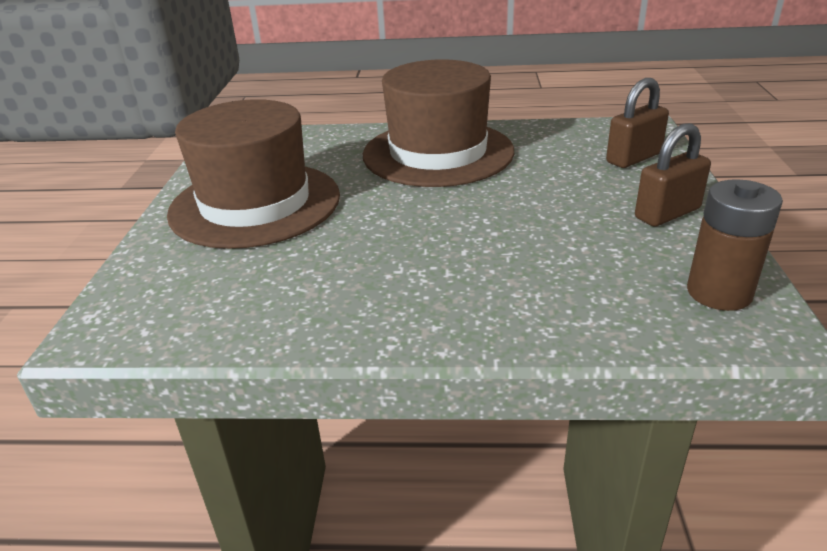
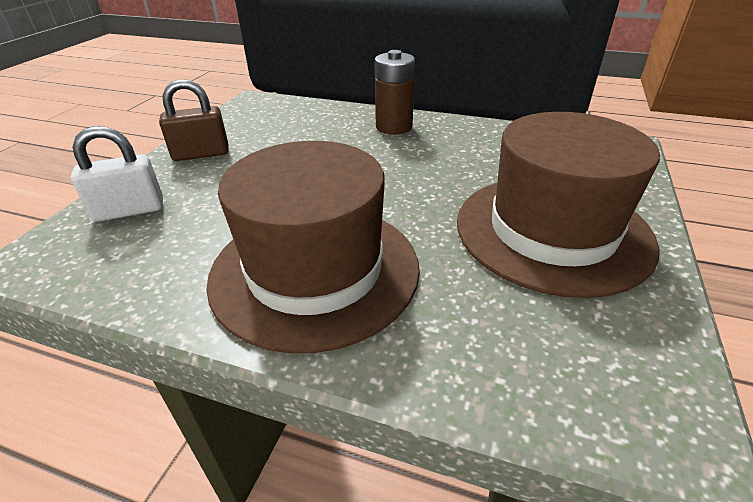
camera: 165 degrees left, 5 degrees up
brown padlock [606,78,669,168] -> white padlock [71,126,163,222]
brown battery [687,179,783,311] -> brown battery moved to [375,50,415,135]

